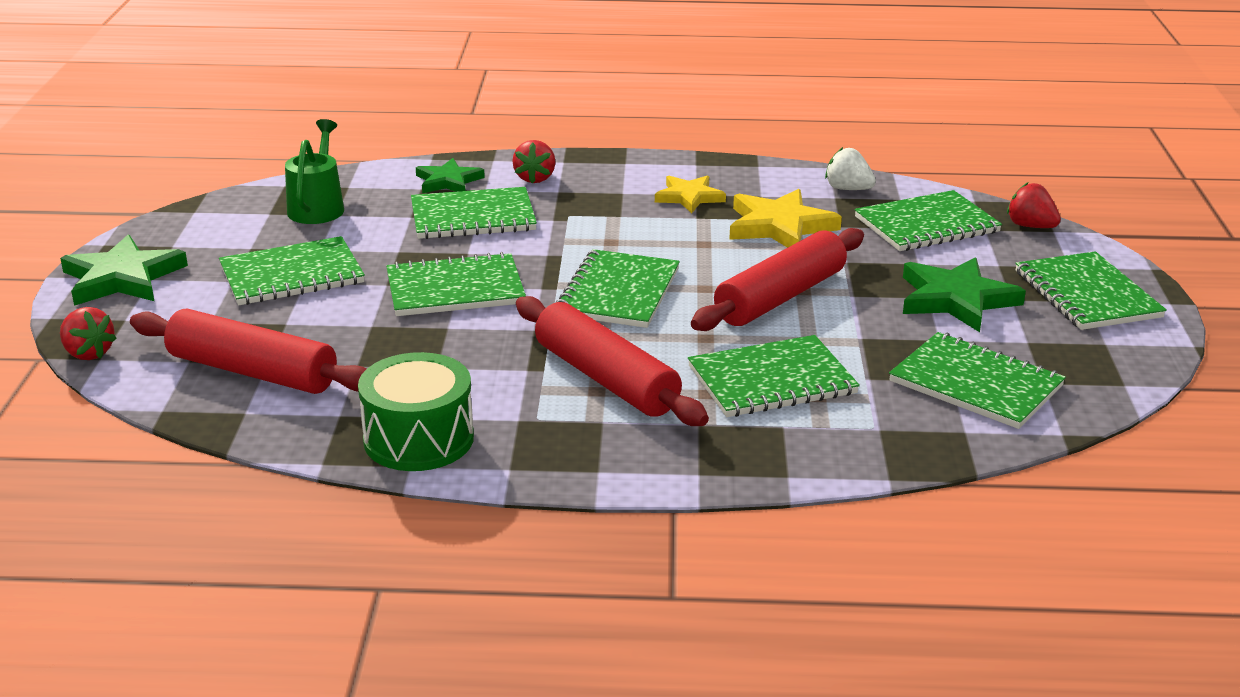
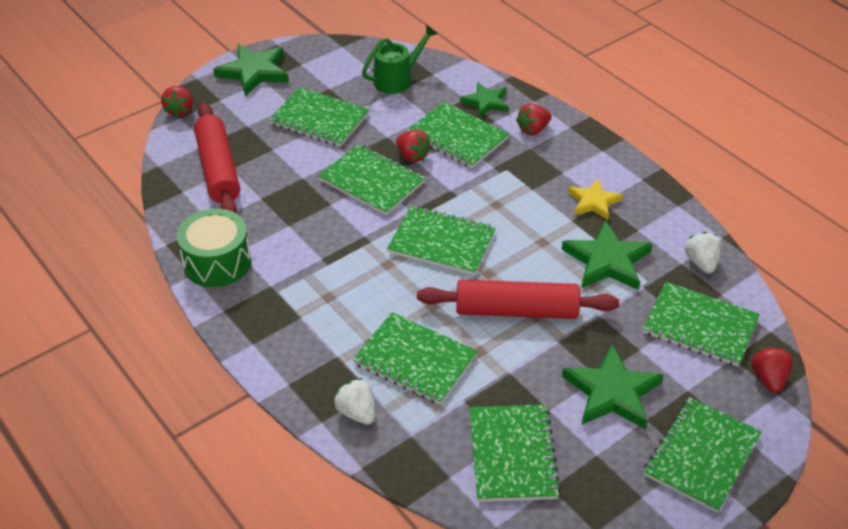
camera: 50 degrees right, 15 degrees up
red rolling pin [516,296,709,426] -> none
green notebook [556,249,680,328] -> green notebook turned 45 degrees clockwise [387,206,496,275]
yellow star [729,189,842,248] -> green star [562,220,653,290]
none -> white strawberry [334,378,375,425]
none -> red strawberry [396,130,431,162]

